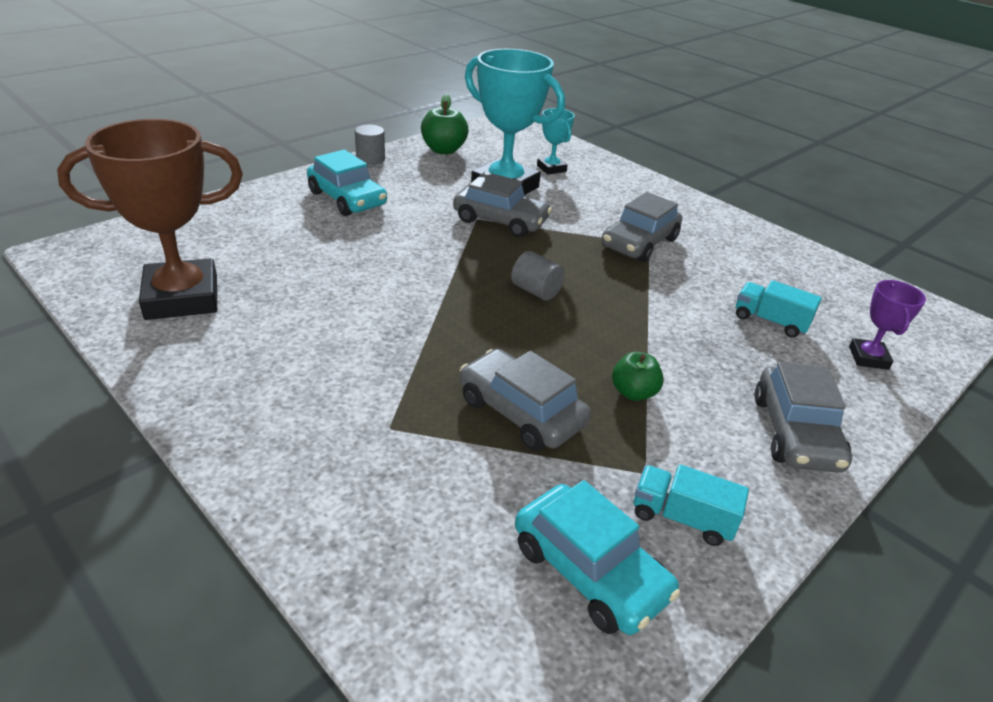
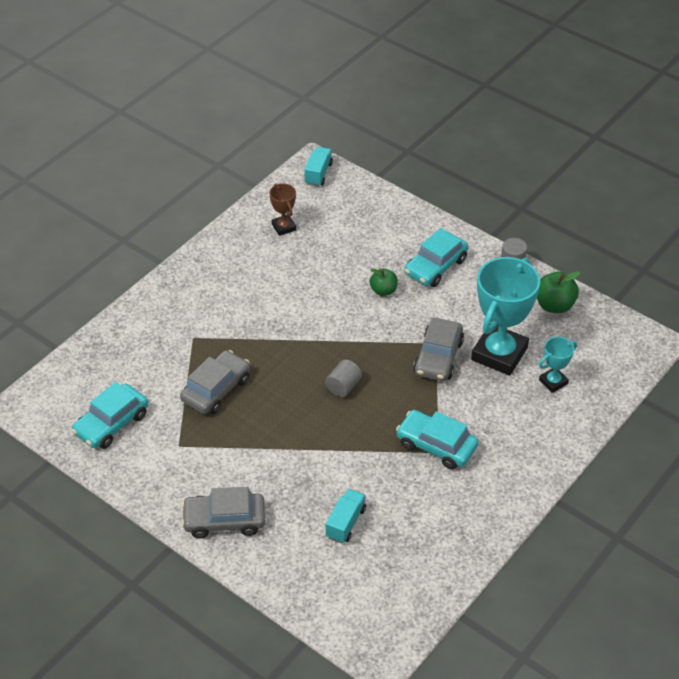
camera: 85 degrees right, 10 degrees up
brown trophy [57,119,243,320] -> brown trophy [269,183,296,236], size x0.48
grey car [602,192,682,262] -> turquoise car [396,410,478,470]
green apple [612,352,664,401] -> green apple moved to [369,268,398,296]
turquoise truck [634,464,749,546] -> turquoise truck moved to [304,147,333,186]
purple trophy [849,280,926,370] -> none

